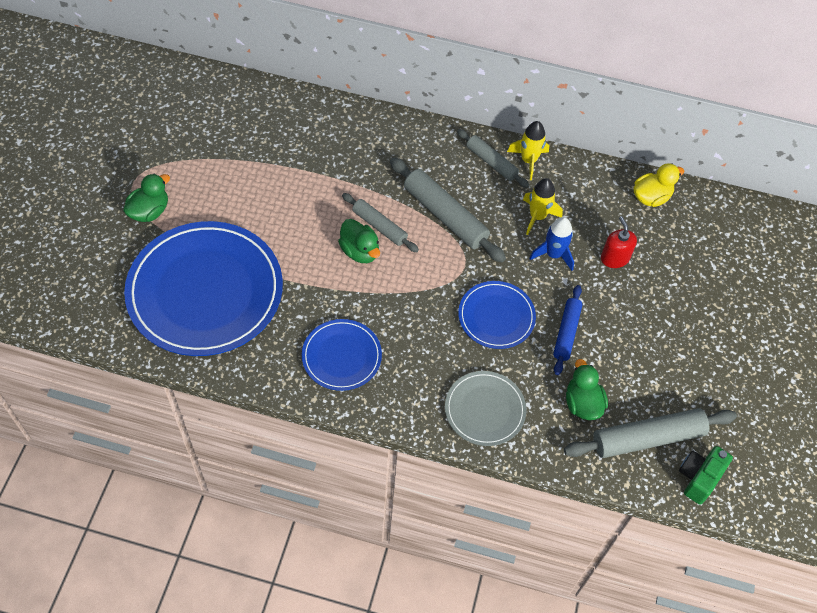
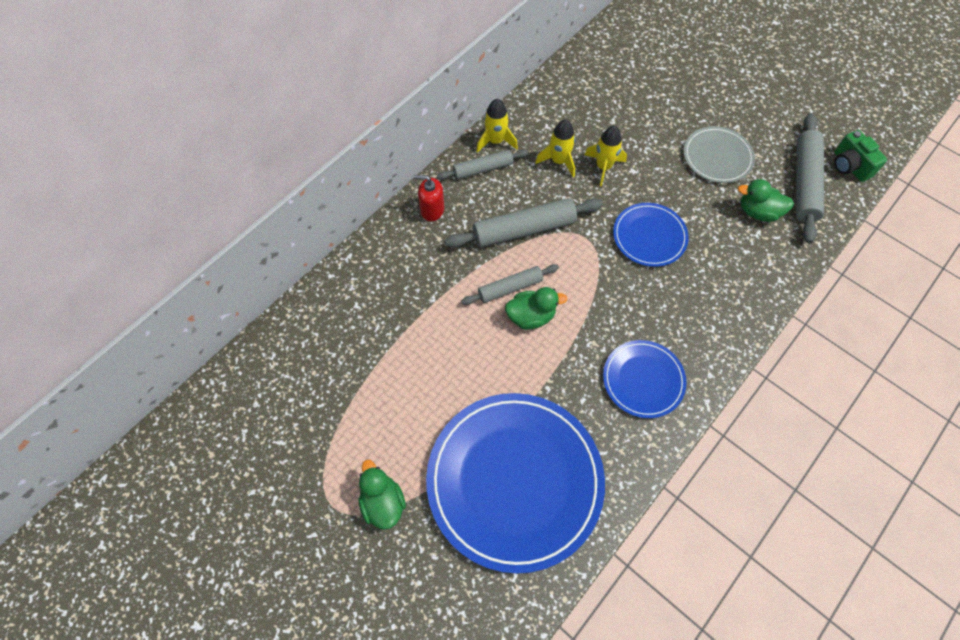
camera: 60 degrees left, 5 degrees up
grey plate [445,371,526,446] -> grey plate moved to [683,126,755,183]
blue rocket [529,217,574,271] -> yellow rocket [585,126,627,187]
blue rolling pin [553,285,583,375] -> none
red soap dispenser [601,216,637,268] -> red soap dispenser moved to [414,175,444,221]
yellow duck [634,163,684,207] -> none

